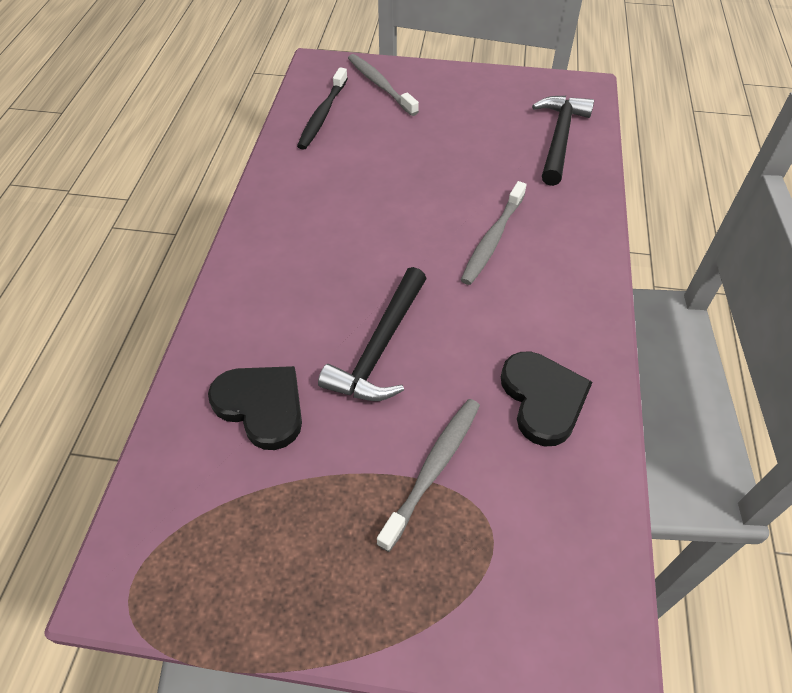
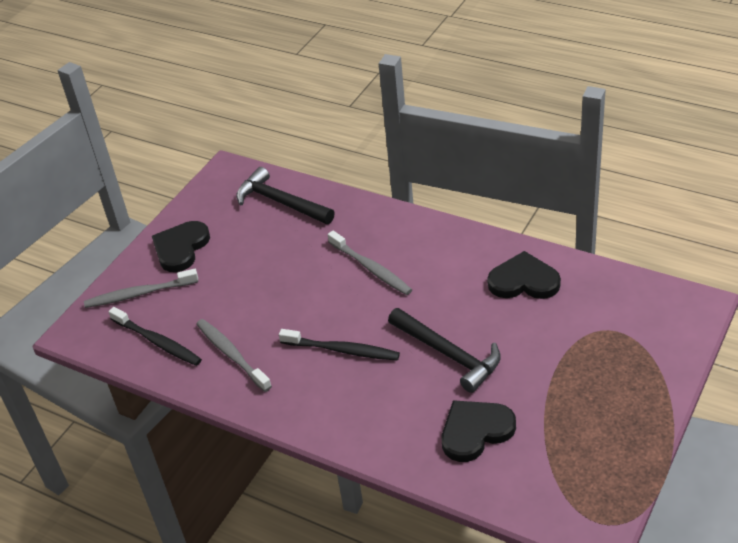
camera: 65 degrees left, 10 degrees down
grey toothbrush [377,399,480,552] -> grey toothbrush moved to [196,319,272,392]
none -> black heart [152,221,210,272]
none -> black toothbrush [279,329,400,361]

